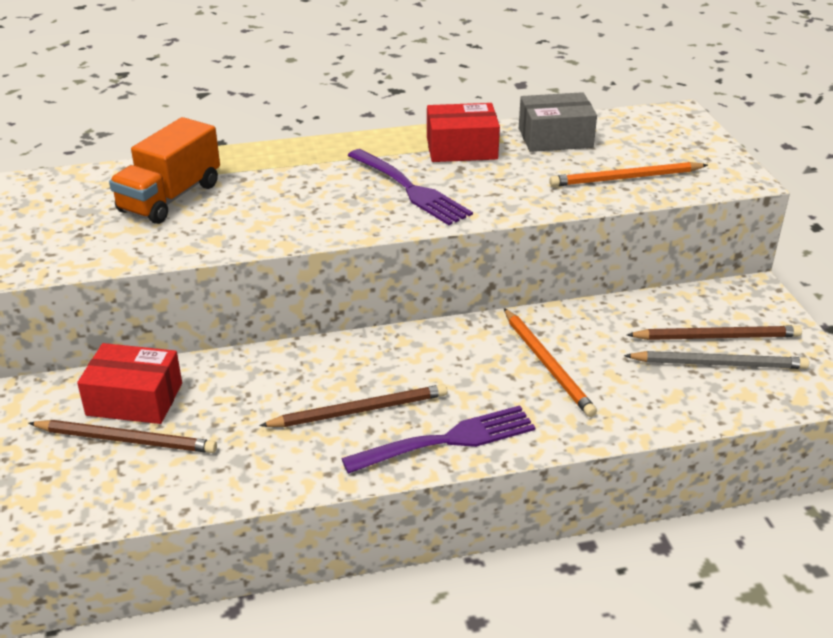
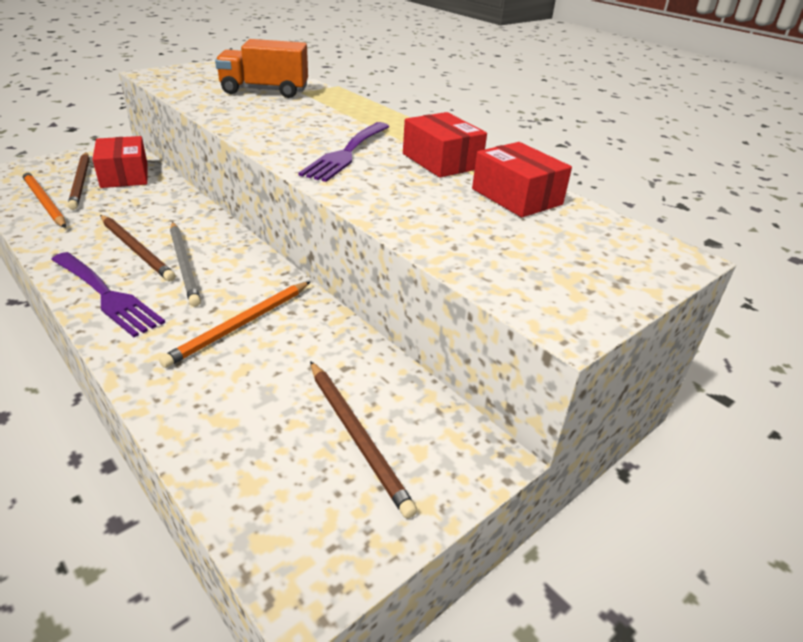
camera: 60 degrees right, 0 degrees up
grey box [519,92,597,152] -> red box [472,142,572,217]
orange pencil [549,162,708,187] -> orange pencil moved to [22,171,66,228]
grey pencil [624,351,809,369] -> grey pencil moved to [170,222,201,307]

